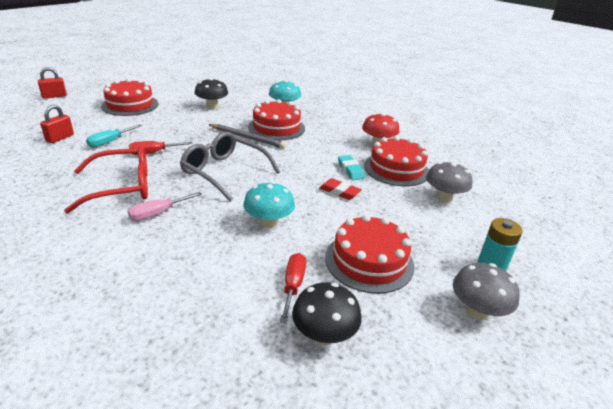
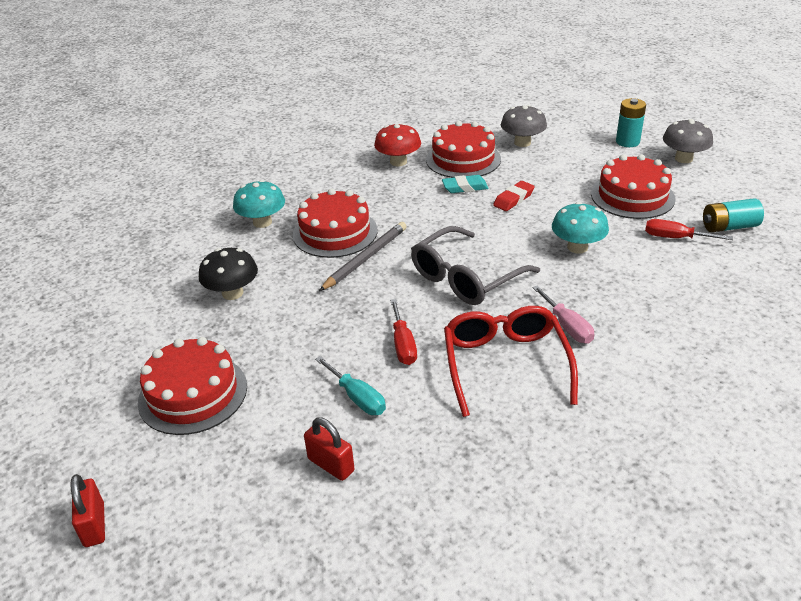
camera: 75 degrees left, 5 degrees up
black mushroom [292,282,362,345] -> turquoise battery [703,198,764,232]

